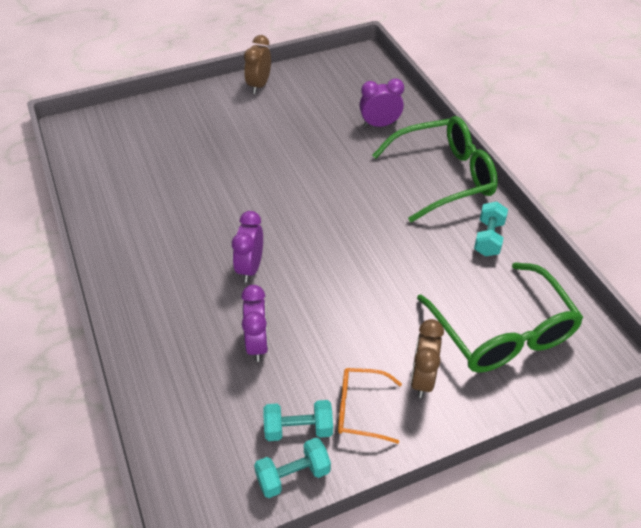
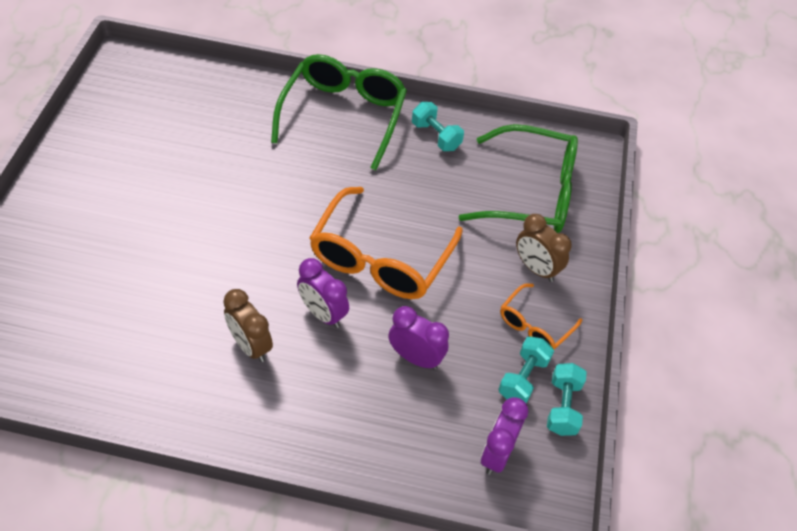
camera: 60 degrees left, 5 degrees up
brown clock [244,35,271,94] -> brown clock moved to [223,289,273,362]
purple clock [359,78,404,127] -> purple clock moved to [481,397,528,475]
none -> orange glasses [310,187,463,299]

